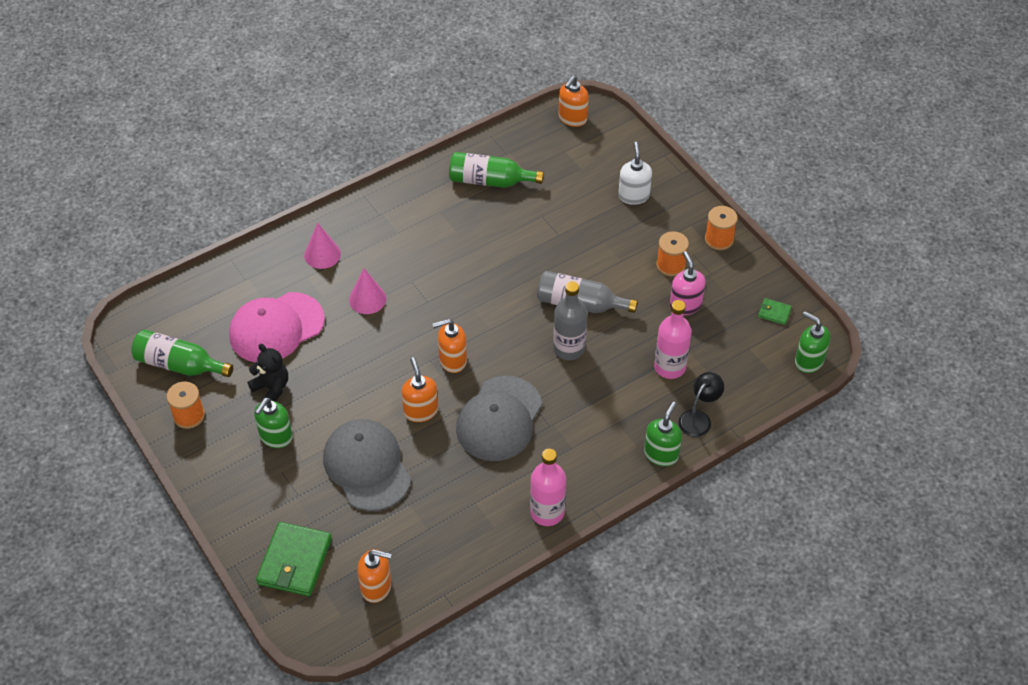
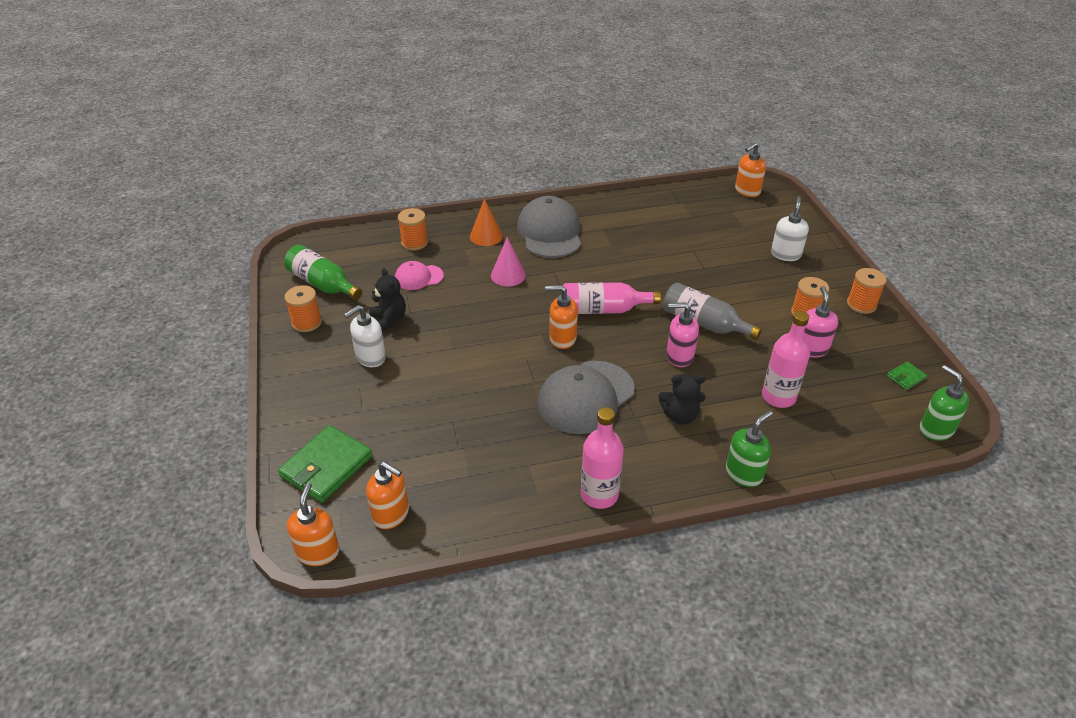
camera: 20 degrees right, 10 degrees down
pink cap [229,292,325,363] -> pink cap [395,261,444,290], size x0.54
green soap dispenser [254,398,293,448] -> white soap dispenser [344,305,386,367]
pink cone [304,223,341,269] -> orange cone [470,199,503,246]
grey cap [323,419,411,511] -> grey cap moved to [517,196,581,258]
orange soap dispenser [401,357,438,422] -> orange soap dispenser moved to [287,482,340,566]
green bottle [449,152,544,188] -> none
grey bottle [553,281,587,360] -> pink soap dispenser [666,302,699,367]
black lamp [678,372,724,437] -> none
green wallet [758,298,792,325] -> green wallet turned 75 degrees counterclockwise [887,361,927,390]
none -> orange spool [398,208,428,250]
none -> pink bottle [563,282,661,314]
none -> black teddy bear [659,374,706,425]

